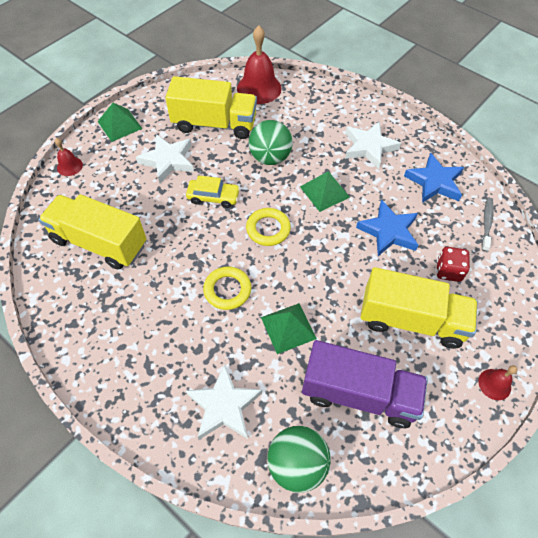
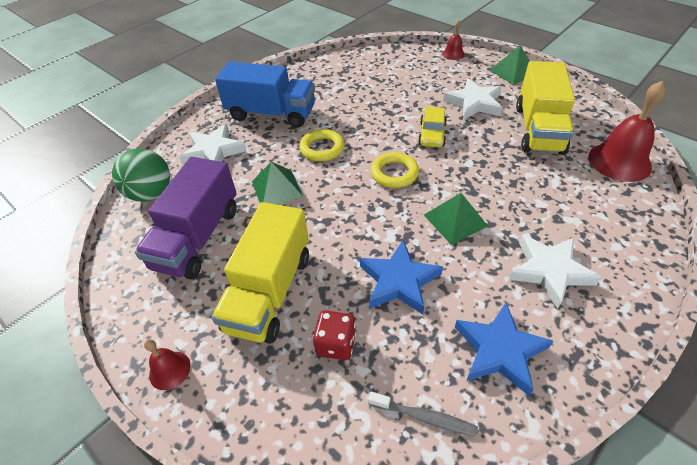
camera: 95 degrees right, 10 degrees down
yellow truck [38,194,147,270] -> none
green ball [249,120,293,165] -> none
none -> blue truck [215,62,315,128]

